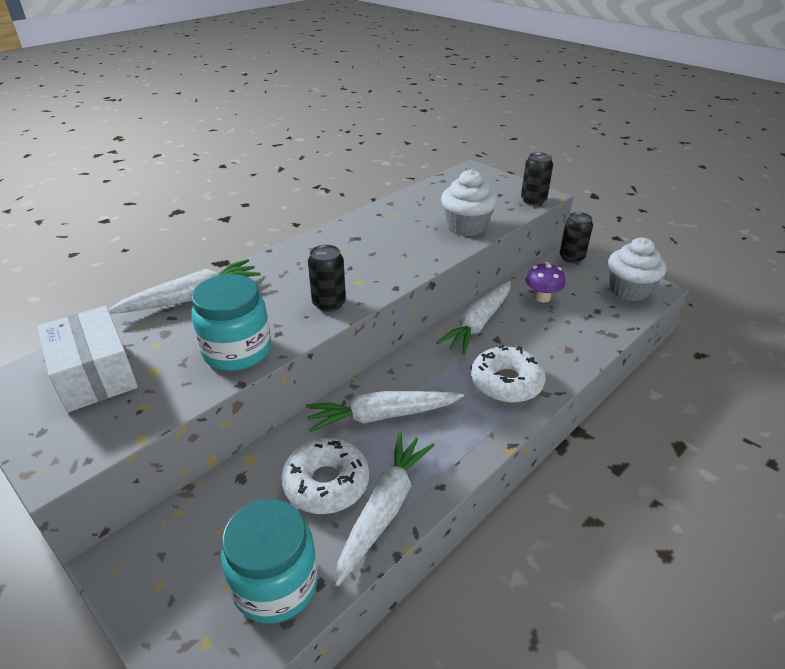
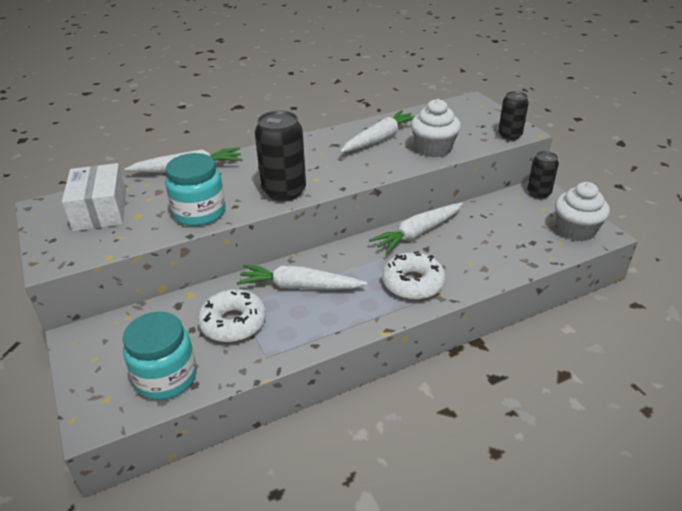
camera: 20 degrees right, 0 degrees up
black can [308,245,346,312] -> black can [255,111,306,201], size x1.63
white carrot [335,432,435,586] -> white carrot moved to [340,110,415,153]
purple mushroom [526,262,565,303] -> none

